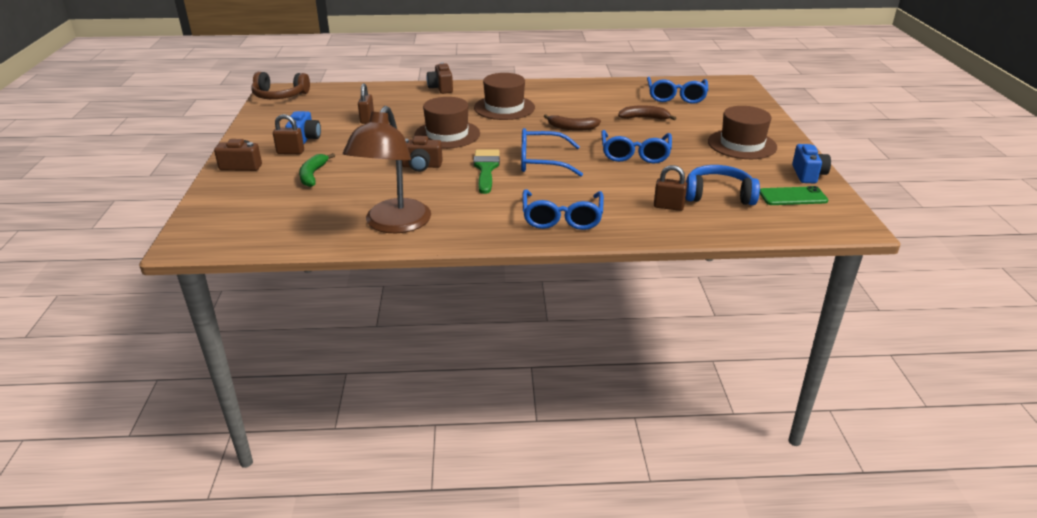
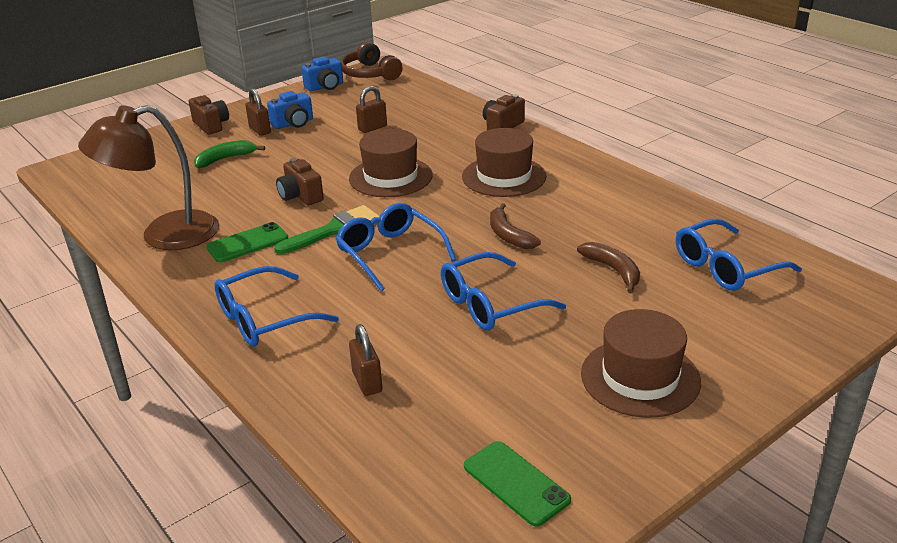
camera: 55 degrees right, 0 degrees up
blue headphones [686,165,760,205] -> none
blue camera [792,144,831,183] -> blue camera moved to [301,56,343,91]
none -> green phone [206,222,288,262]

